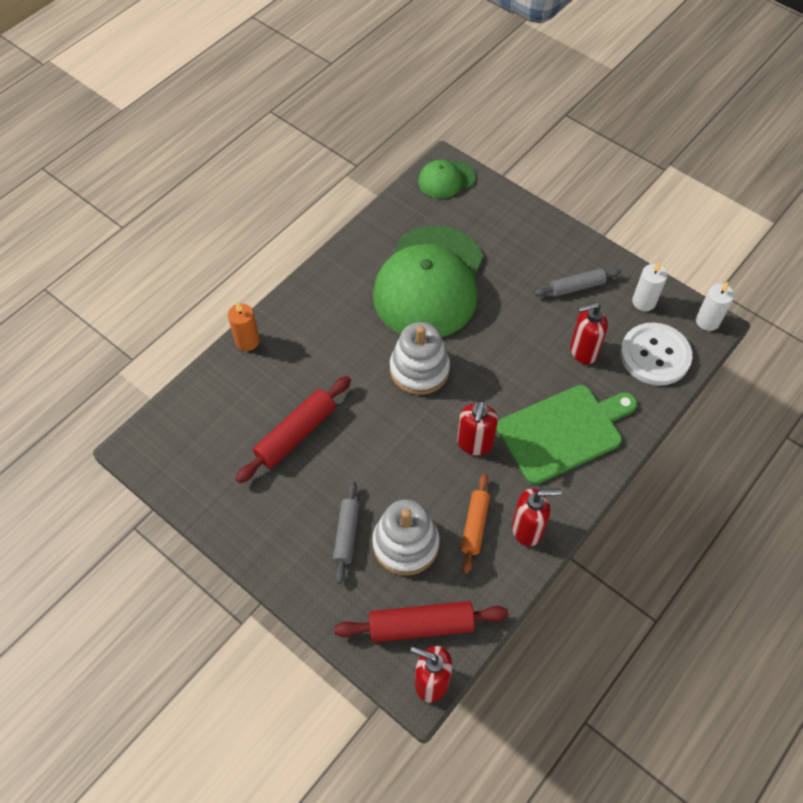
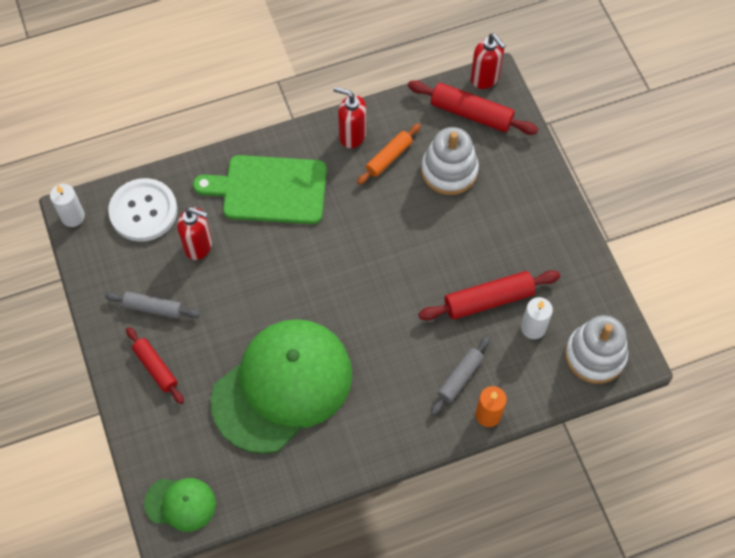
camera: 150 degrees left, 5 degrees up
grey rolling pin [333,481,360,584] -> grey rolling pin moved to [431,336,490,415]
white stacking toy [390,322,450,395] -> white stacking toy moved to [565,315,628,384]
red soap dispenser [457,401,498,455] -> none
white candle [632,261,667,311] -> white candle moved to [521,297,553,339]
none -> red rolling pin [126,327,184,404]

